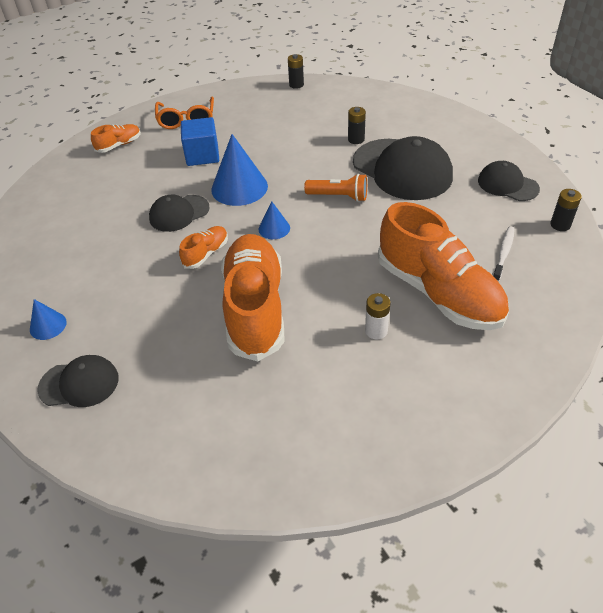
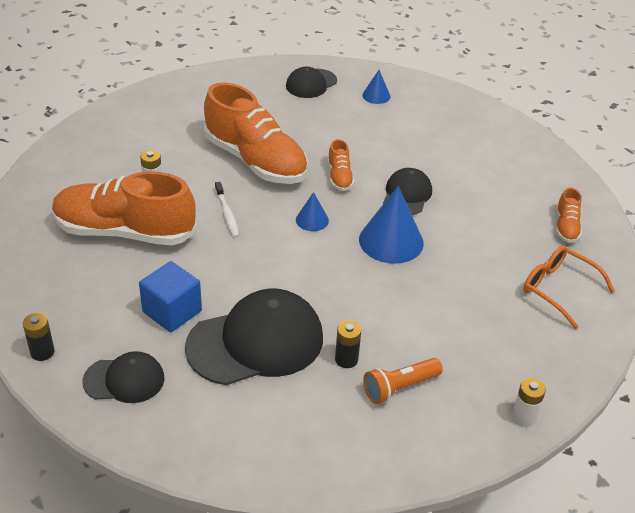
camera: 135 degrees right, 5 degrees down
blue cube [181,117,219,166] -> blue cube moved to [139,261,202,332]
black battery [288,54,304,89] -> white battery [512,378,546,427]
orange flashlight [304,174,367,202] -> orange flashlight moved to [363,358,443,404]
black cap [353,136,453,200] -> black cap turned 150 degrees clockwise [185,288,323,385]
white toothbrush [493,226,515,282] -> white toothbrush moved to [215,182,239,238]

